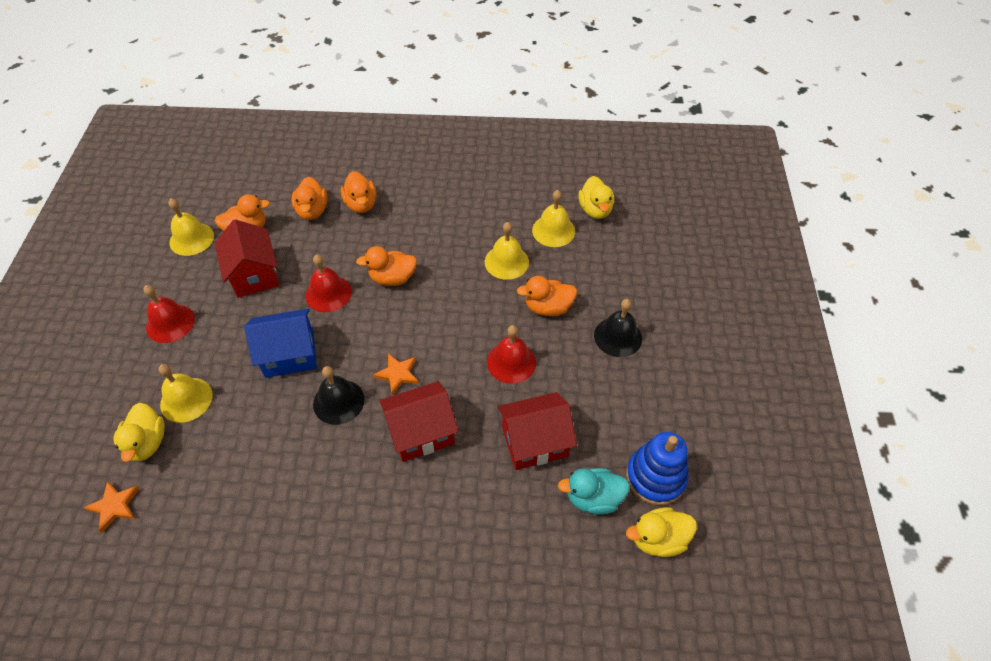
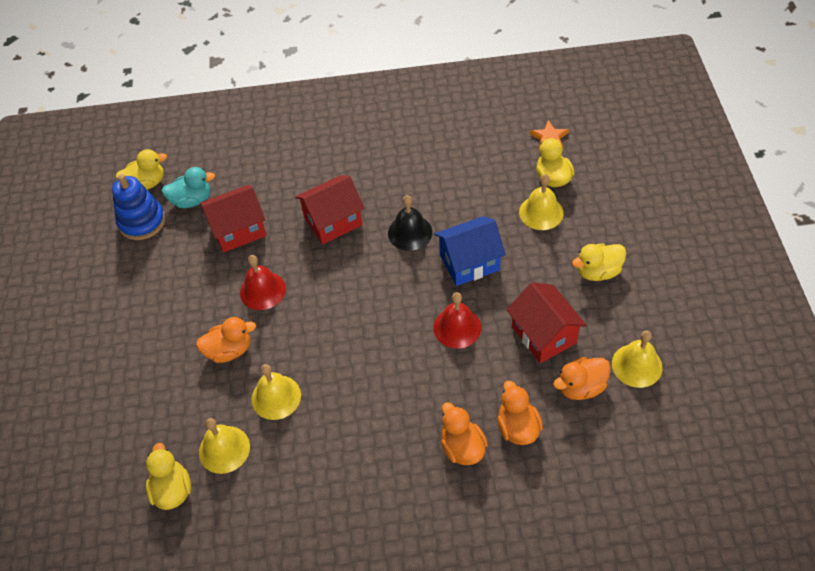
camera: 175 degrees right, 0 degrees up
red bell [143,285,195,343] -> yellow duck [572,243,626,281]
orange duck [356,246,417,286] -> none
orange star [373,353,419,395] -> none
black bell [594,299,642,357] -> none

